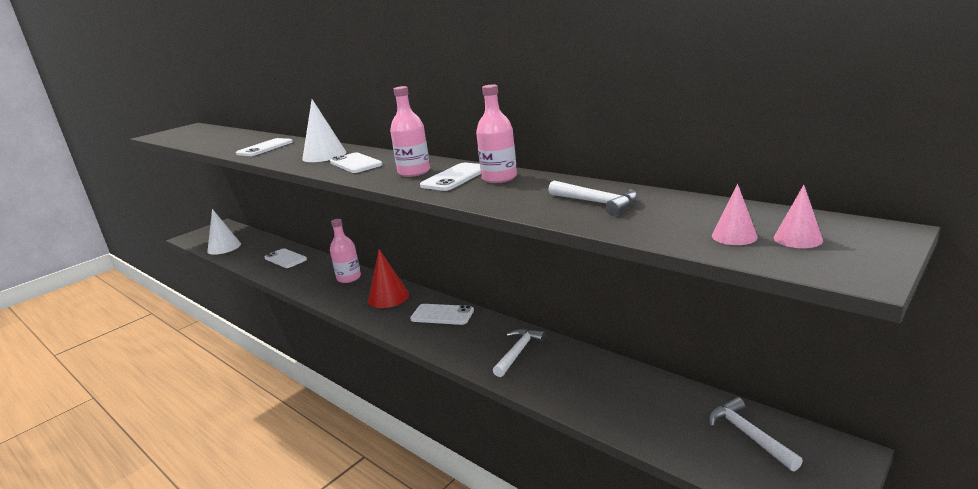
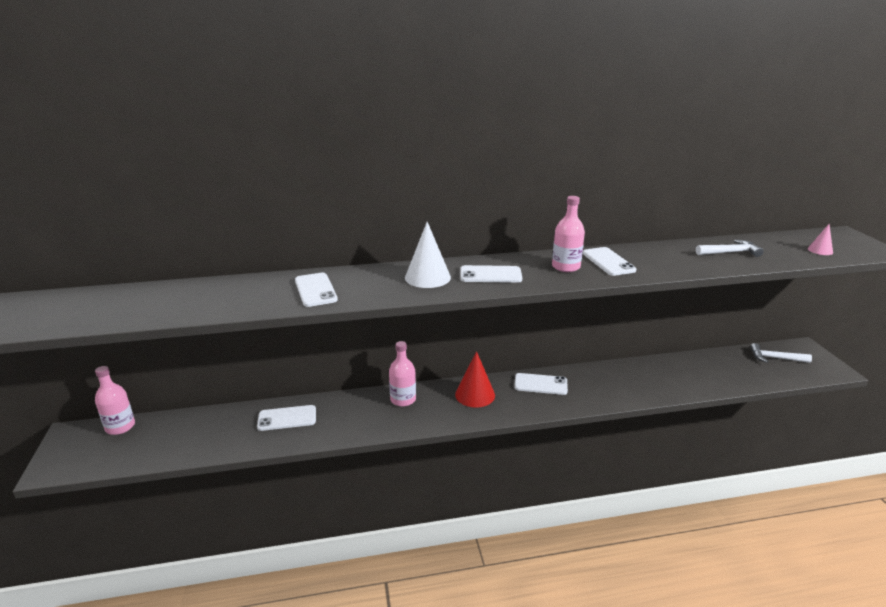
camera: 55 degrees left, 5 degrees up
white cone [207,209,241,255] -> none
white phone [410,304,474,325] -> white phone turned 45 degrees clockwise [514,373,568,395]
pink bottle [476,84,517,183] -> pink bottle moved to [95,366,135,435]
white hammer [493,329,546,377] -> none
pink cone [774,185,823,248] -> none

